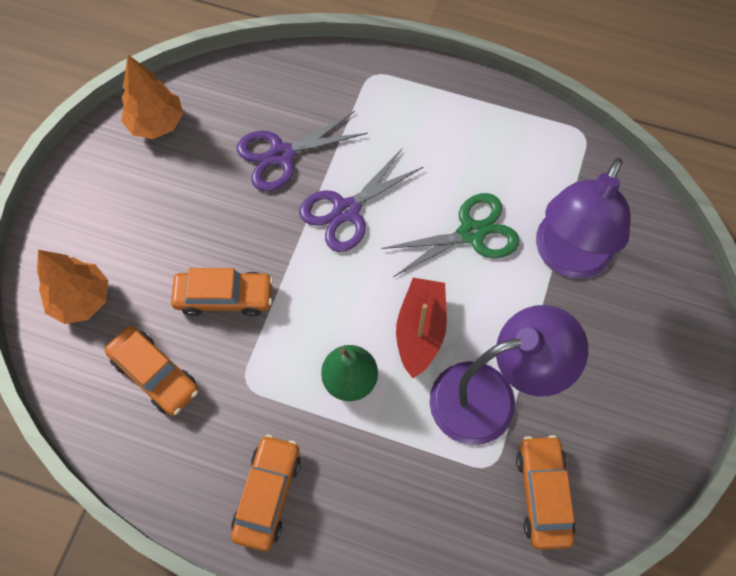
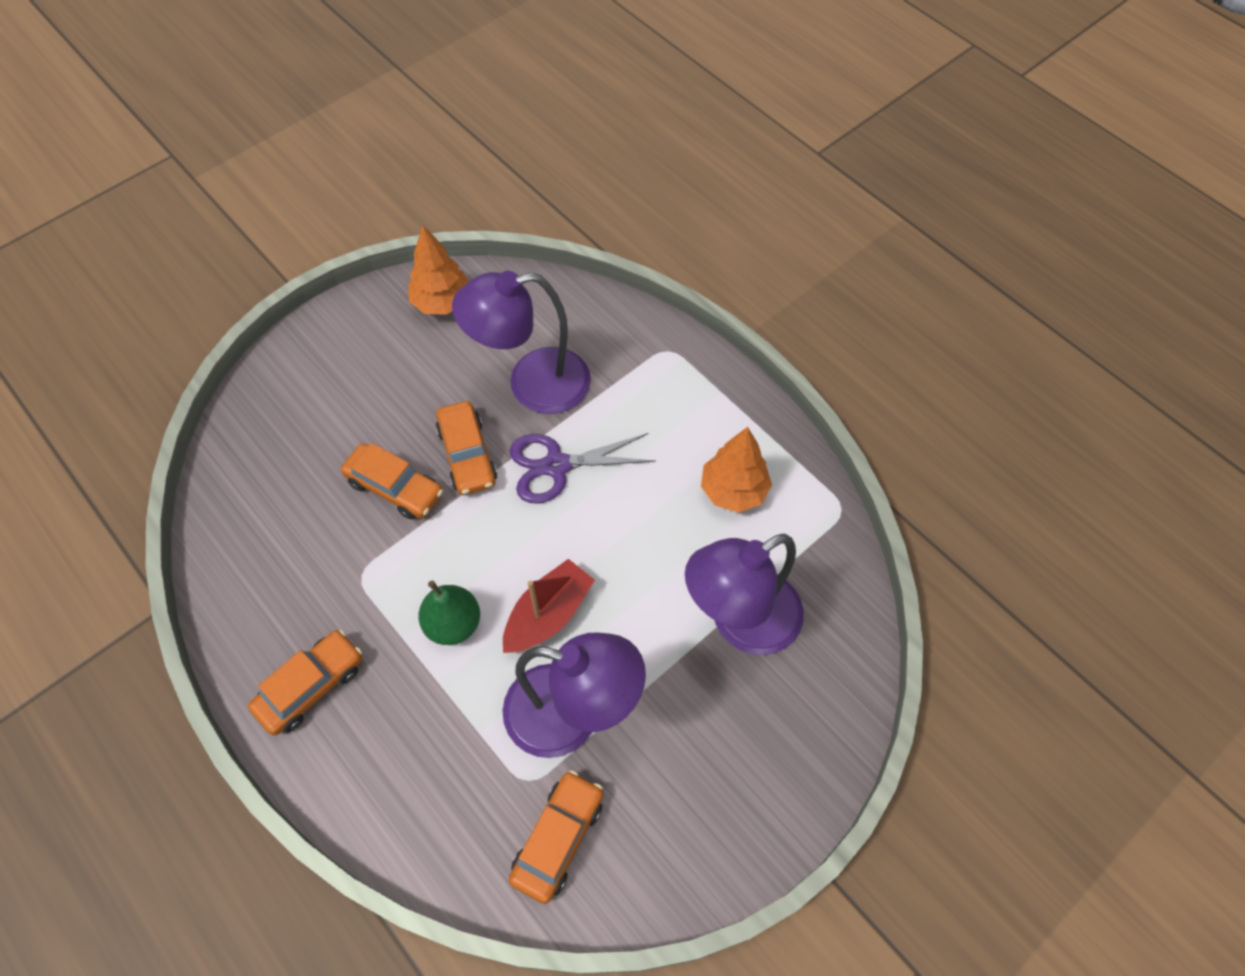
camera: 30 degrees right, 5 degrees down
orange tree [37,250,108,324] -> orange tree moved to [701,427,772,513]
orange car [105,326,199,416] -> orange car moved to [436,401,497,495]
purple scissors [237,111,368,192] -> purple lamp [452,271,591,414]
green scissors [381,193,520,277] -> none

